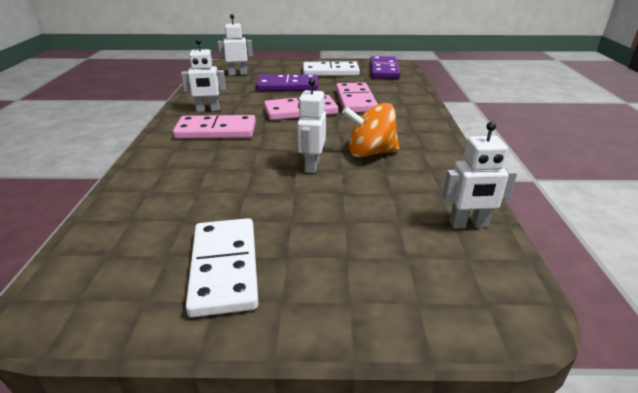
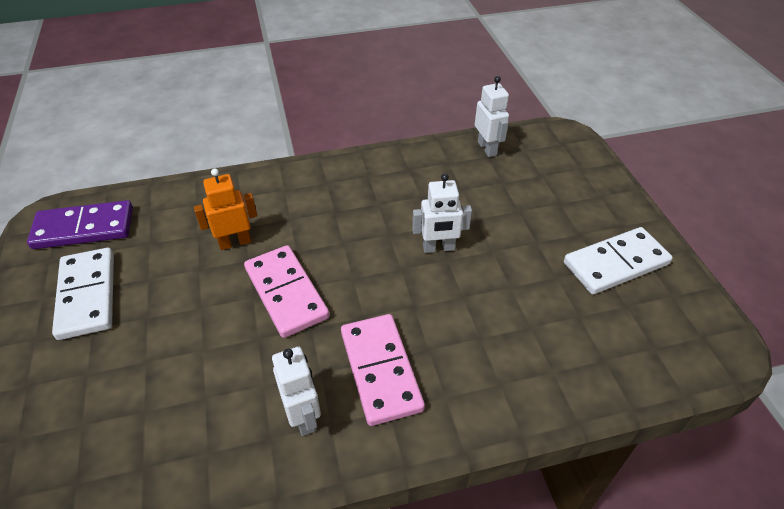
camera: 105 degrees left, 15 degrees up
white robot [218,14,253,75] -> none
purple domino [256,74,318,91] -> none
pink domino [336,82,378,113] -> orange robot [194,168,257,250]
orange spinning top [342,103,399,158] -> none

